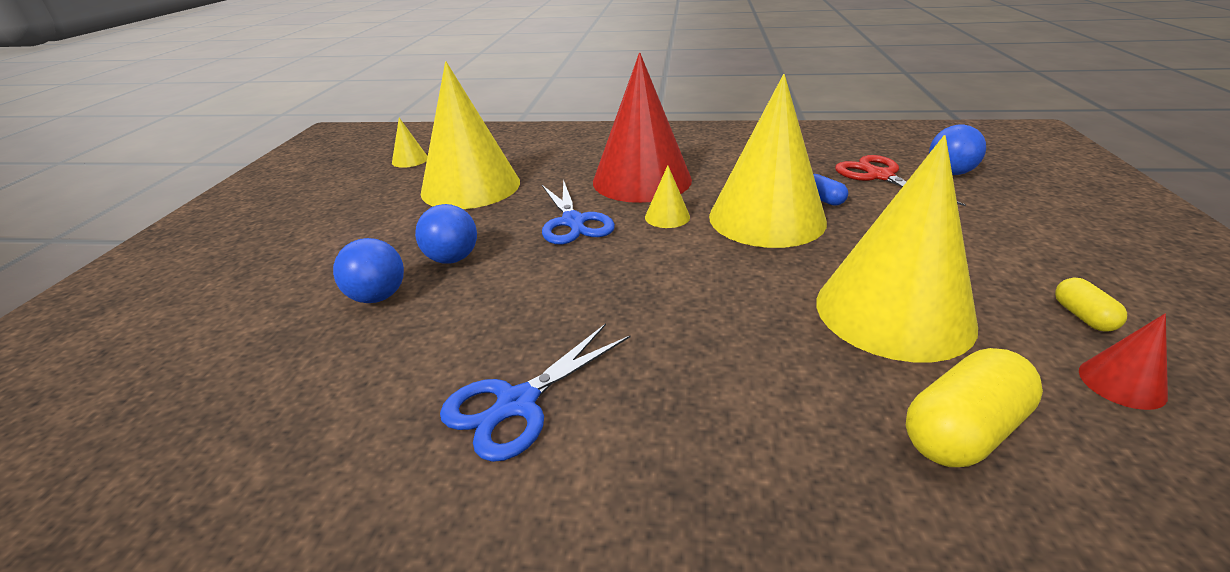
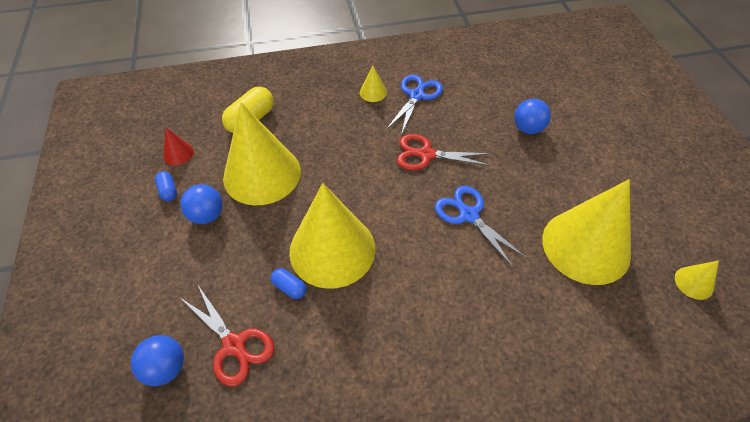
camera: 160 degrees right, 20 degrees up
blue ball [415,204,477,264] -> blue ball moved to [180,184,222,224]
red cone [593,53,692,203] -> none
yellow cone [645,165,690,228] -> yellow cone moved to [360,66,387,102]
yellow capsule [1055,278,1127,332] -> blue capsule [155,171,177,201]
none -> red scissors [397,134,491,170]

